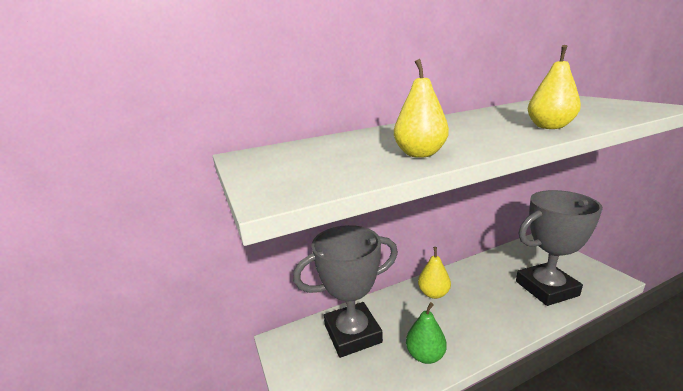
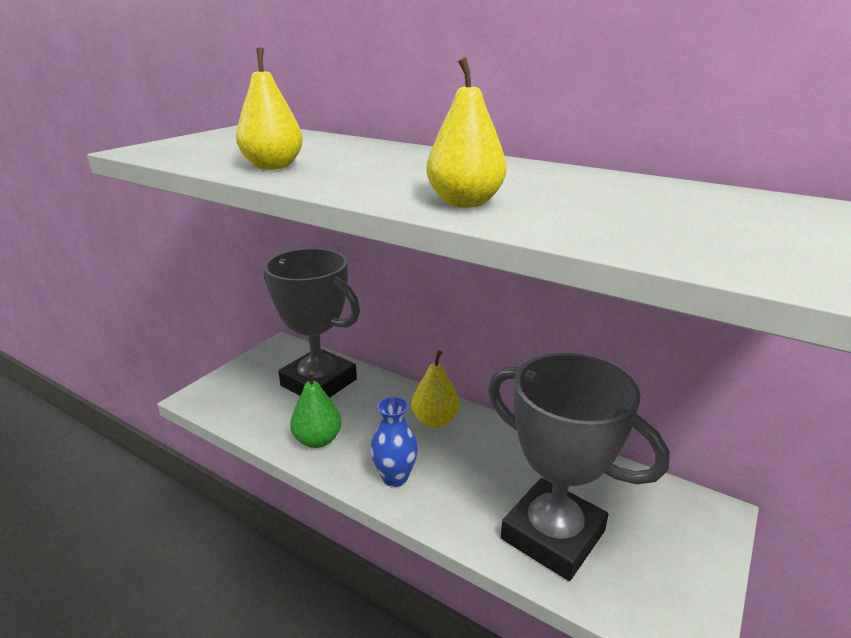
camera: 55 degrees right, 5 degrees up
none -> blue vase [370,397,418,487]

